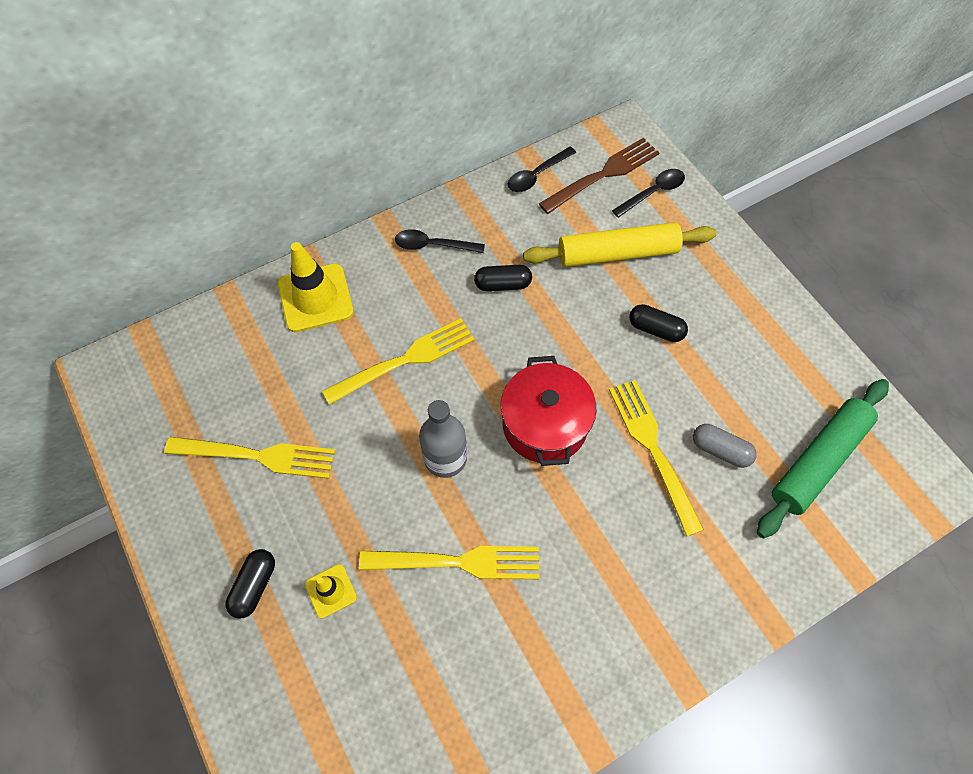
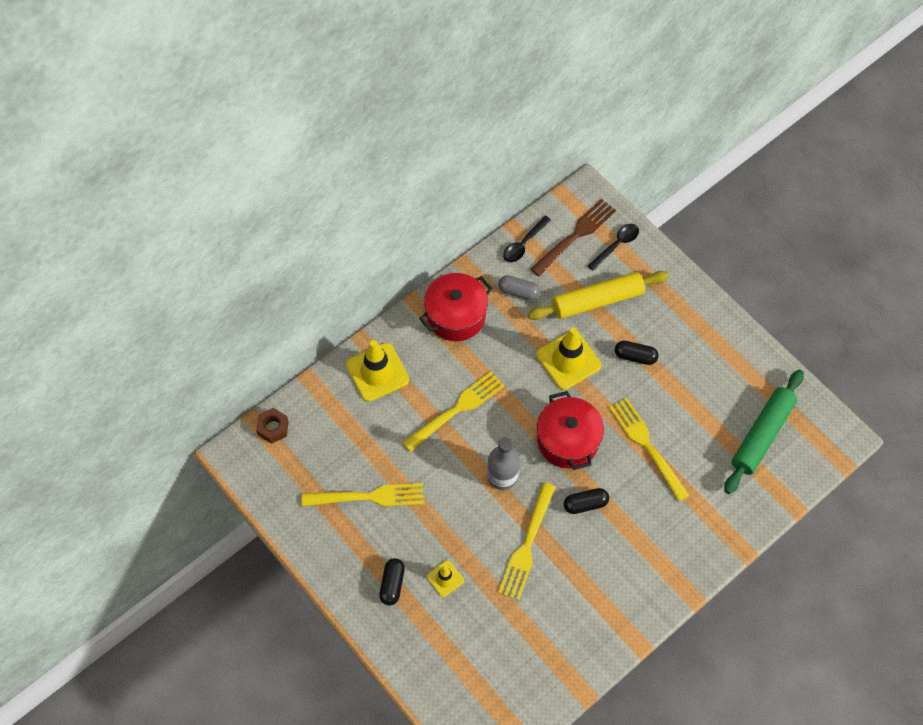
camera: 10 degrees left, 0 degrees up
yellow fork [359,546,539,579] -> yellow fork turned 120 degrees clockwise [498,482,556,600]
black spoon [395,229,485,253] -> red pot [419,273,493,341]
black capsule [474,265,532,291] -> black capsule moved to [564,488,609,514]
grey capsule [693,424,757,468] -> grey capsule moved to [498,275,540,300]
none -> brown nut [256,408,289,444]
none -> yellow traffic cone [536,327,601,390]

